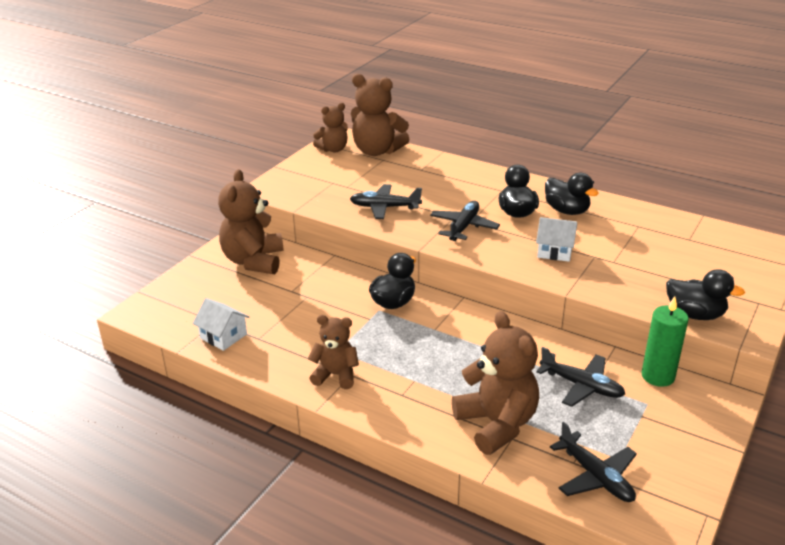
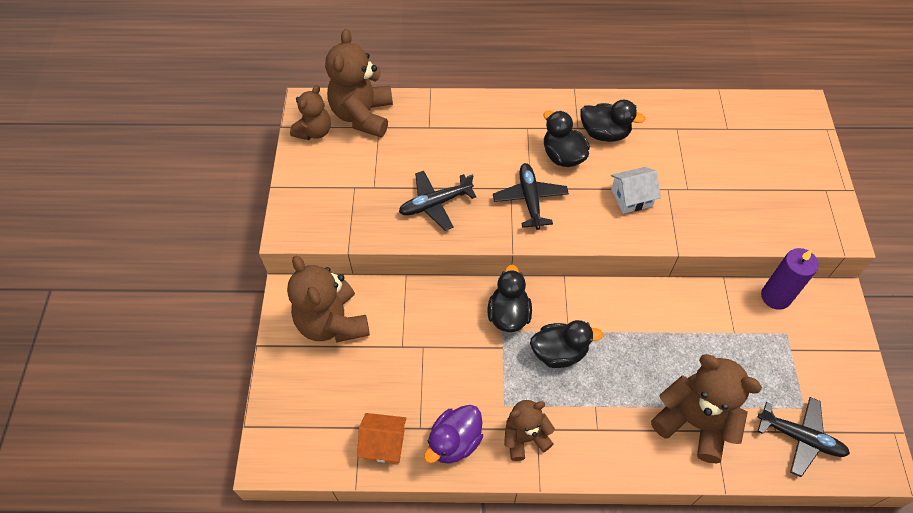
camera: 30 degrees left, 25 degrees up
white house [193,298,249,351] -> orange house [357,413,407,463]
brown teddy bear [351,74,410,156] -> brown teddy bear turned 105 degrees clockwise [325,29,393,137]
black plane [536,347,625,407] -> none
green candle [641,296,689,387] -> purple candle [761,248,819,310]
black duck [666,269,745,320] -> black duck moved to [530,320,603,368]
none -> purple duck [424,405,483,464]

